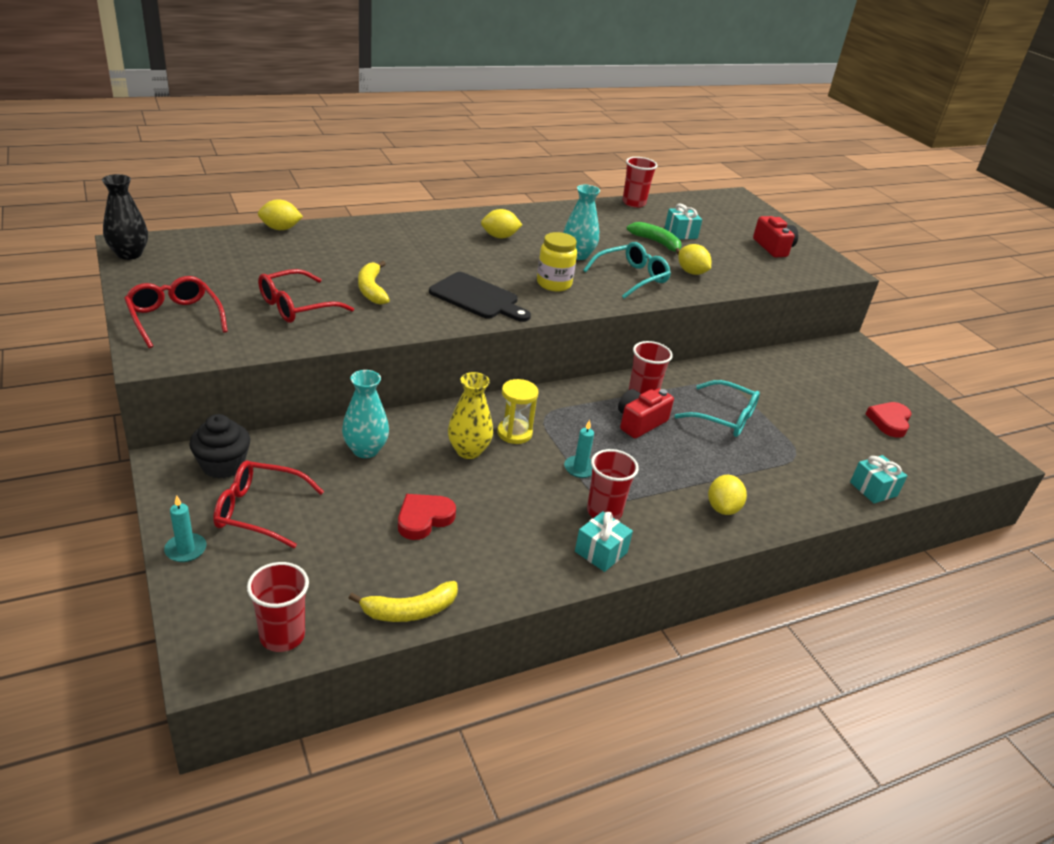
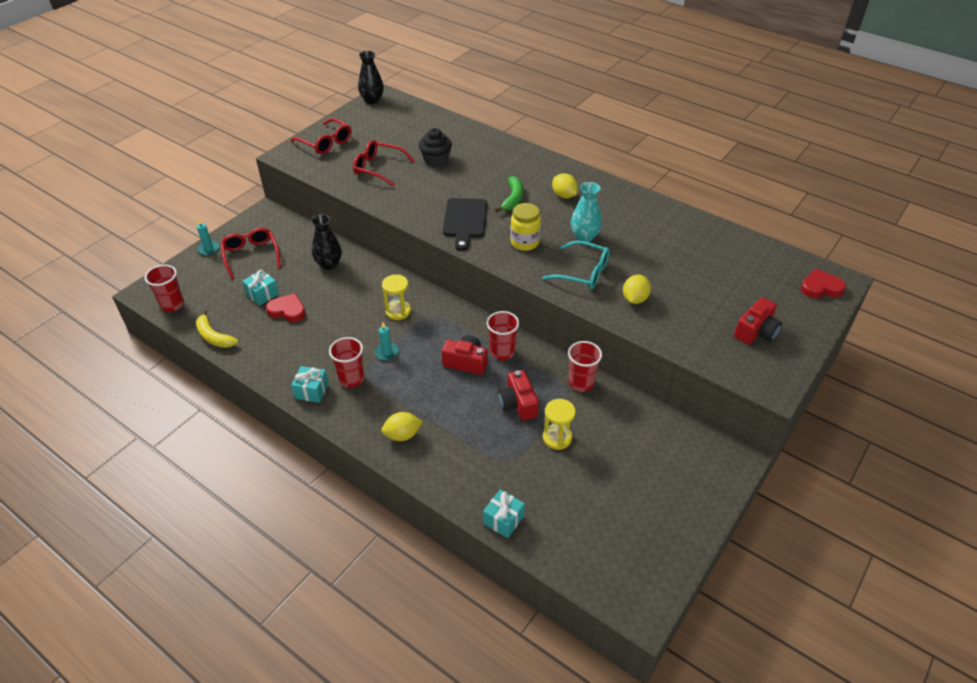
camera: 65 degrees right, 10 degrees up
red glasses [124,276,228,348] -> red glasses turned 105 degrees clockwise [291,118,352,154]
black cupcake [189,414,250,479] -> black cupcake moved to [419,128,452,167]
yellow lemon [258,199,303,230] -> none
turquoise vase [342,370,389,458] -> black vase [311,214,342,270]
yellow banana [358,261,390,305] -> none
yellow vase [448,372,493,459] -> none
red cup [623,157,658,208] -> red cup moved to [568,341,602,392]
green banana [627,222,682,255] -> green banana moved to [495,176,523,212]
turquoise gift [665,204,702,239] -> turquoise gift moved to [242,270,279,306]
turquoise glasses [674,380,760,437] -> red camera [498,370,539,421]
red heart [866,402,911,438] -> red heart moved to [801,269,846,298]
none -> yellow hourglass [543,399,576,450]

